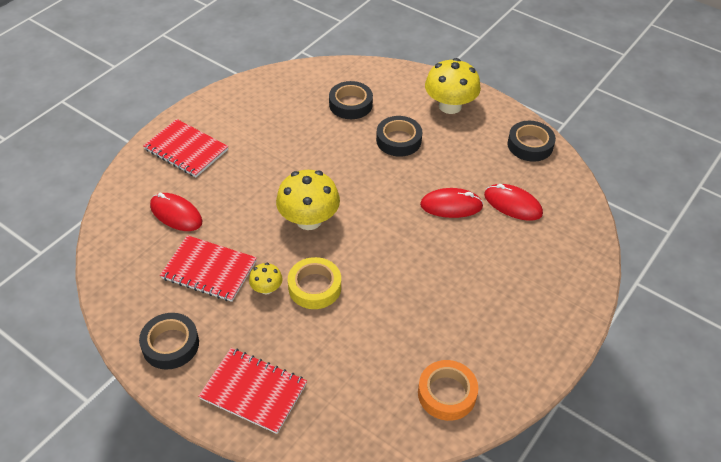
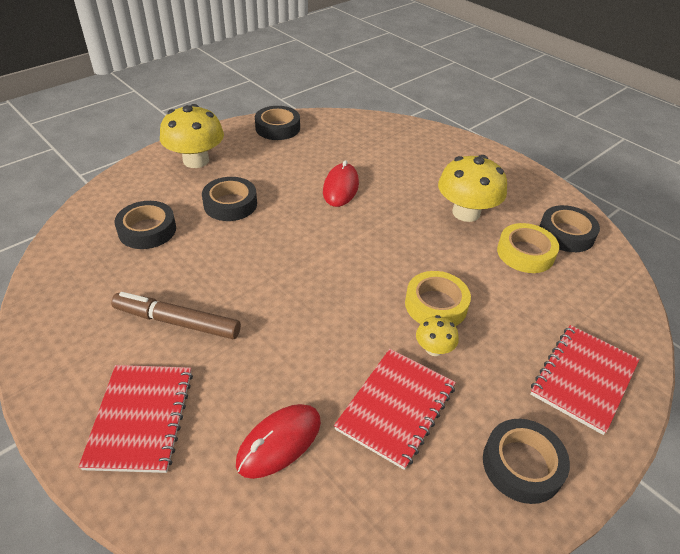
camera: 80 degrees left, 5 degrees down
red notebook [143,119,228,177] -> red notebook turned 45 degrees counterclockwise [79,365,193,473]
yellow mushroom [276,170,340,230] -> yellow mushroom moved to [438,155,507,222]
orange tape [418,360,478,421] -> black tape [539,205,600,252]
red mouse [484,184,543,221] -> none
none -> brown marker [111,292,241,339]
none -> yellow tape [497,223,559,273]

